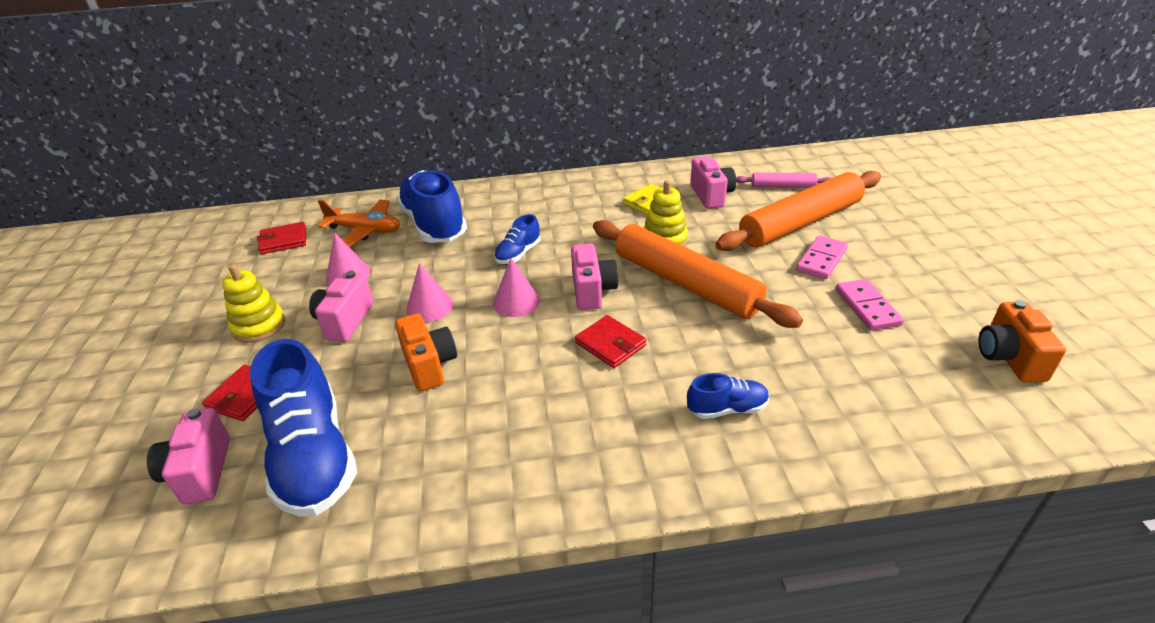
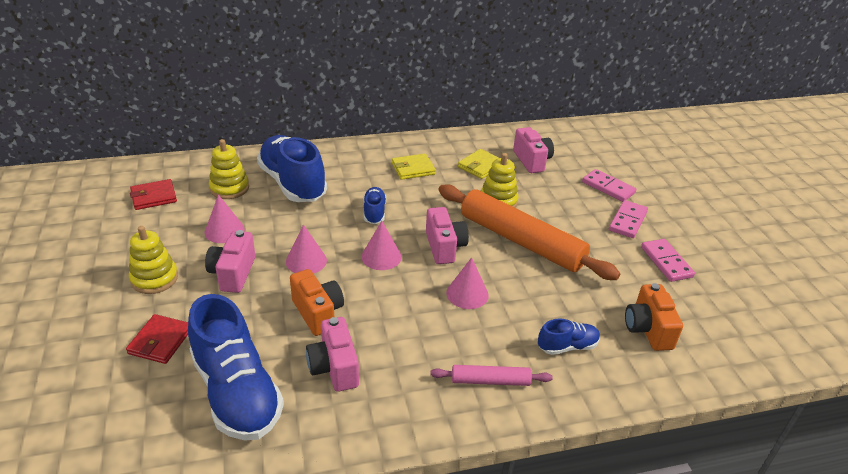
camera: 10 degrees left, 0 degrees up
pink camera [147,408,230,505] -> pink camera moved to [306,317,359,392]
orange plane [318,200,400,247] -> yellow stacking toy [209,139,249,199]
blue shoe [494,214,540,264] -> blue shoe turned 150 degrees clockwise [363,187,386,224]
red wallet [575,315,647,368] -> pink cone [446,257,489,309]
orange rolling pin [715,171,881,251] -> pink domino [582,169,636,202]
pink rolling pin [736,173,831,188] -> pink rolling pin moved to [430,365,553,386]
orange camera [978,300,1066,382] -> orange camera moved to [625,283,683,351]
none -> yellow wallet [392,153,436,180]

